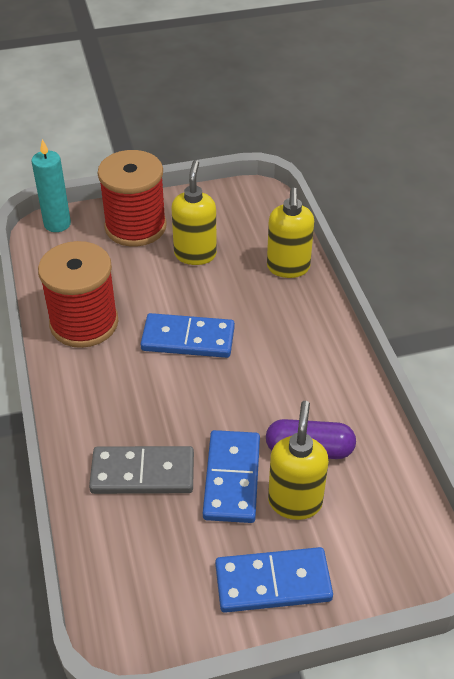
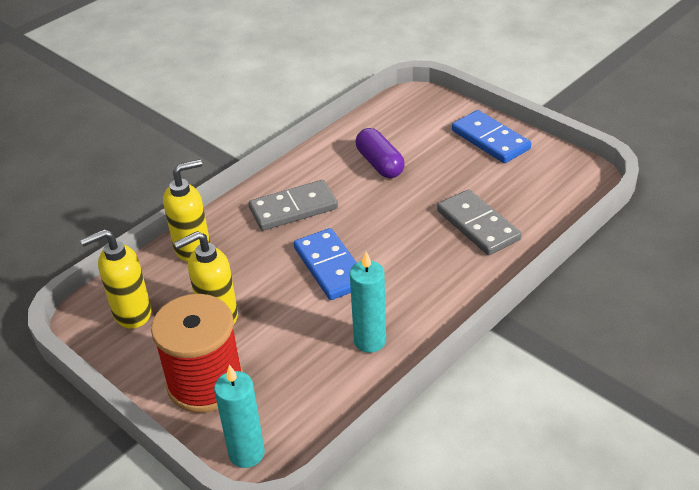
camera: 120 degrees left, 5 degrees down
red spool [38,241,119,348] -> turquoise candle [350,252,386,353]
blue domino [203,430,260,523] -> none
yellow soap dispenser [268,401,329,520] -> yellow soap dispenser moved to [80,229,151,329]
none -> grey domino [248,180,338,231]

